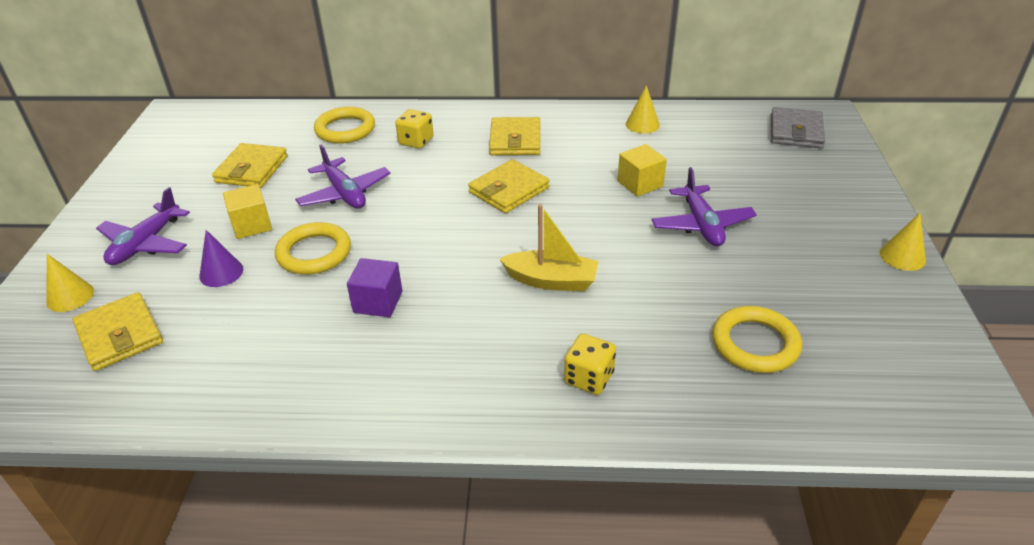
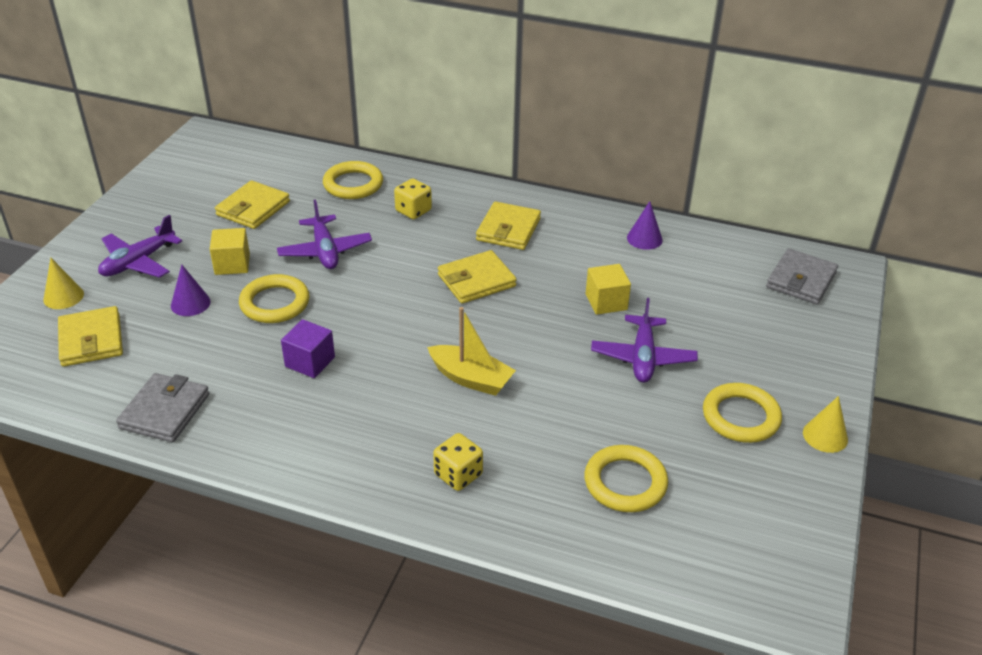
camera: 15 degrees right, 0 degrees up
yellow cone [626,85,660,133] -> purple cone [627,201,663,250]
none -> grey wallet [116,373,209,442]
none -> yellow ring [703,383,782,443]

